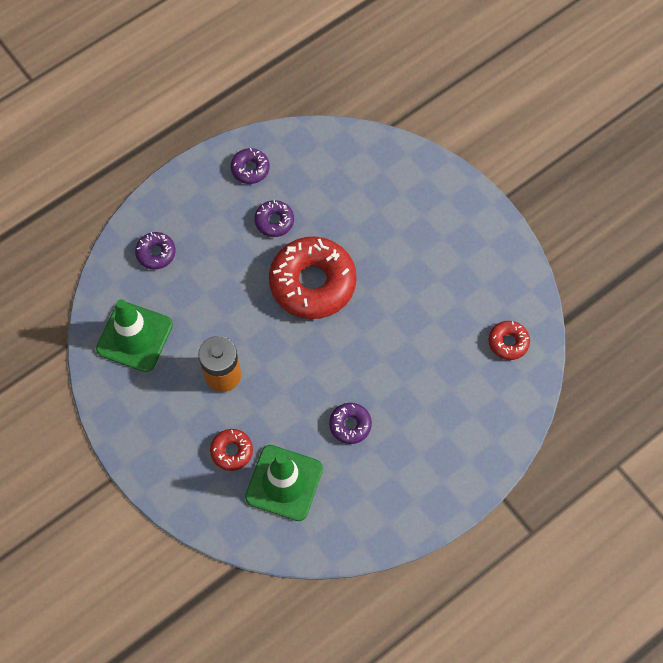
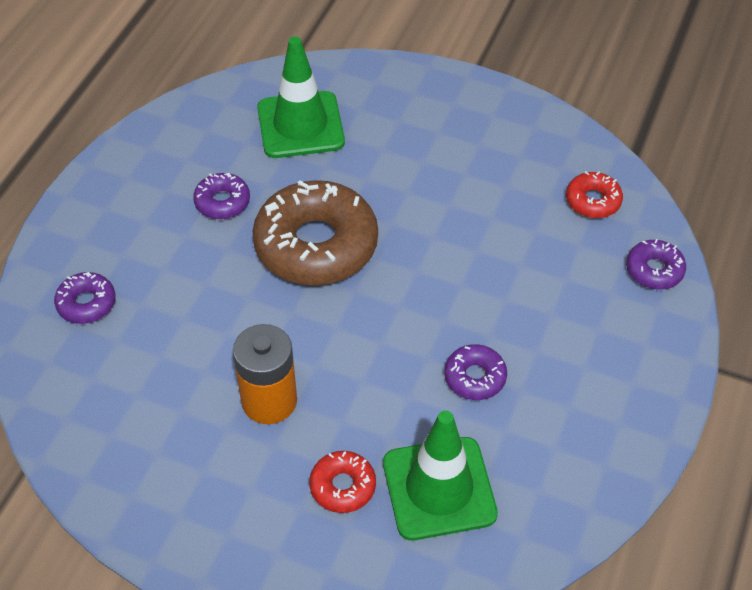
camera: 30 degrees left, 15 degrees down
green traffic cone [96,299,173,372] -> green traffic cone moved to [257,36,345,158]
purple donut [231,148,270,184] -> purple donut moved to [626,239,686,289]
red donut [269,237,357,319] -> brown donut [253,180,378,285]

